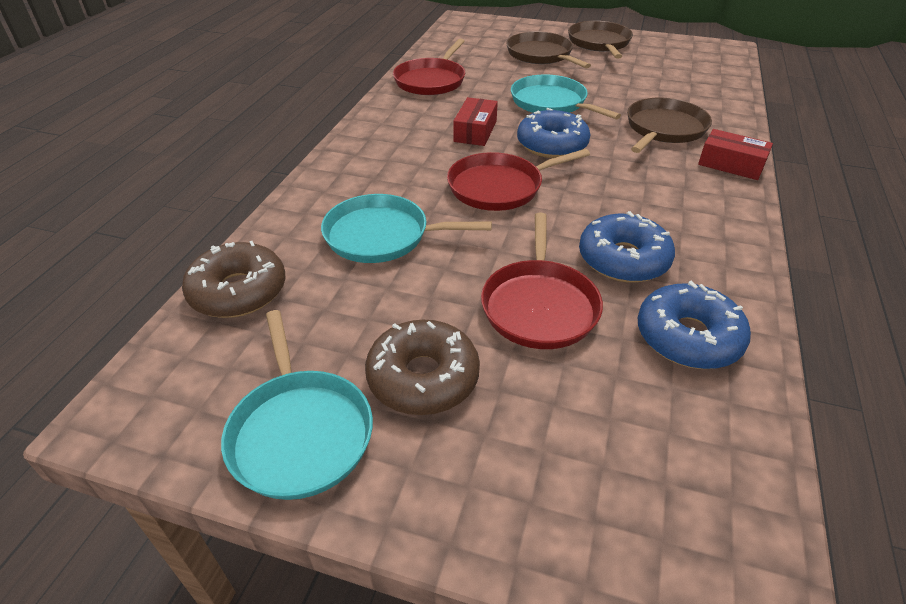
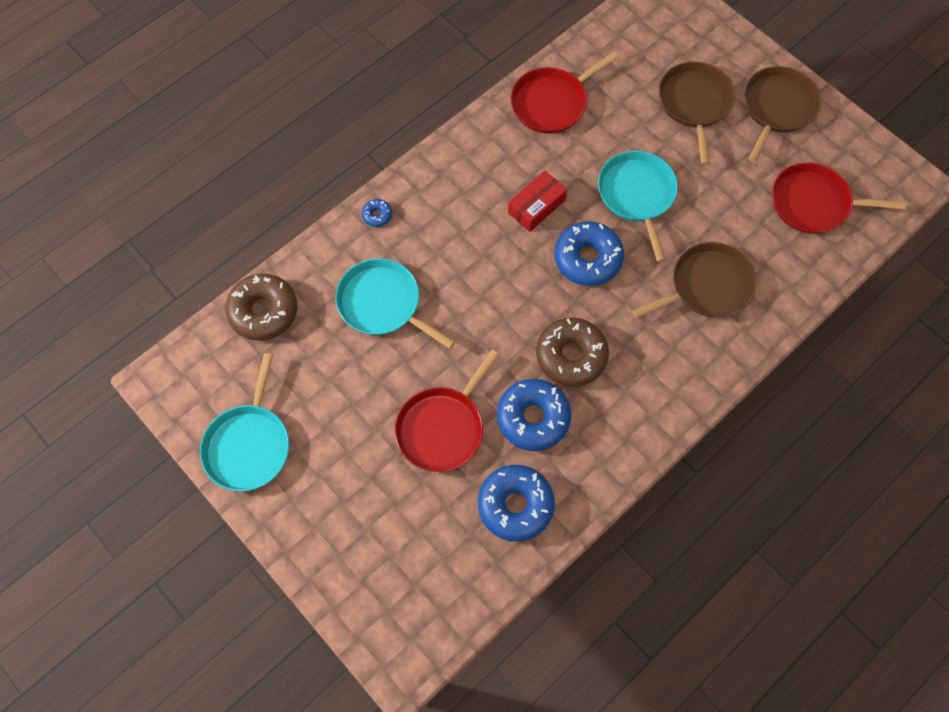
camera: 30 degrees right, 25 degrees up
brown donut [365,320,480,415] -> brown donut moved to [536,317,609,387]
red pan [447,149,590,211] -> red pan moved to [772,162,906,234]
red box [698,129,773,180] -> none
none -> blue donut [362,199,392,227]

